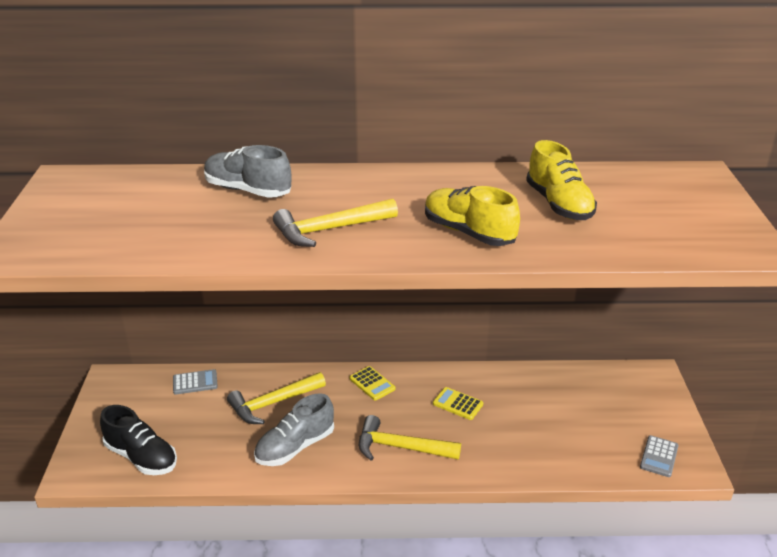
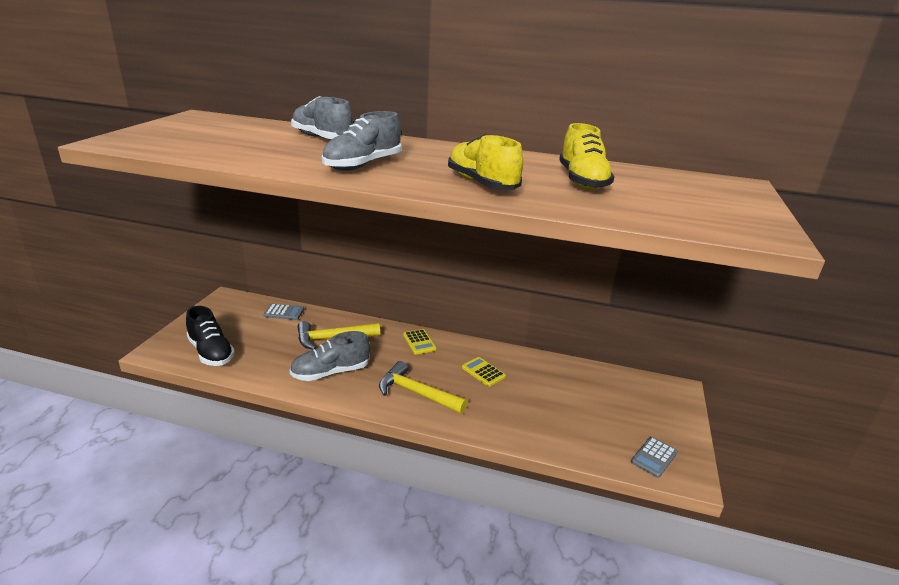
camera: 15 degrees right, 5 degrees down
yellow hammer [273,199,398,247] -> grey shoe [322,111,401,171]

